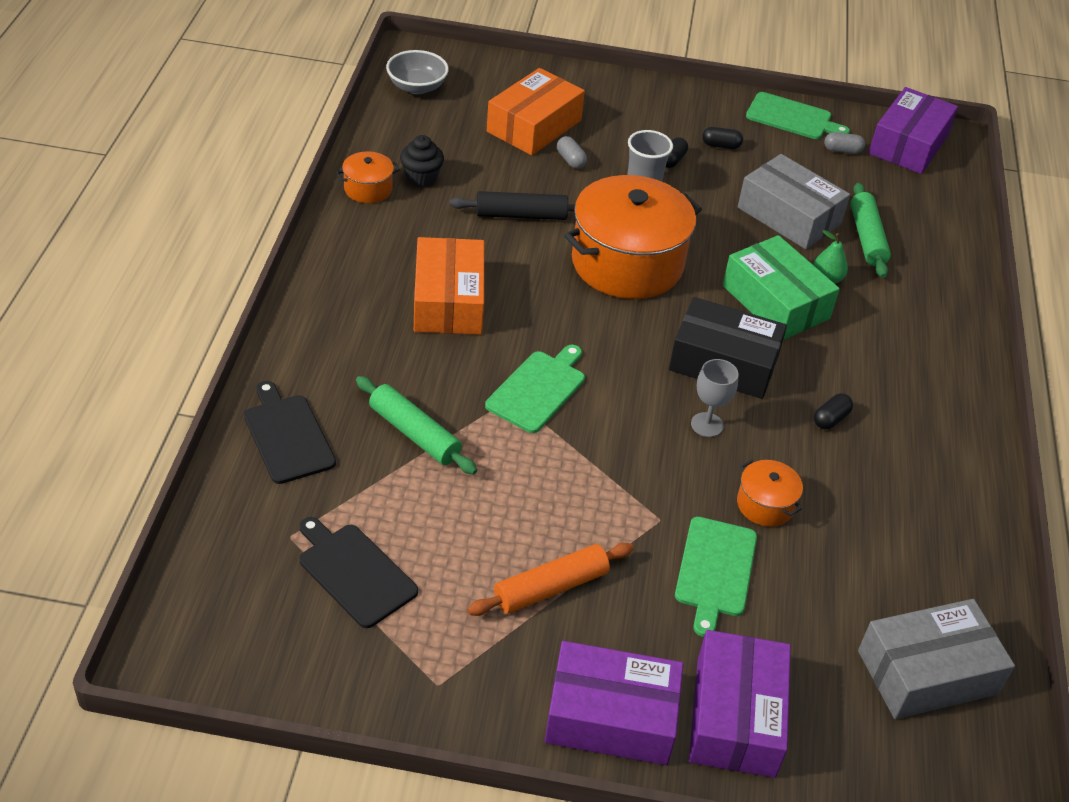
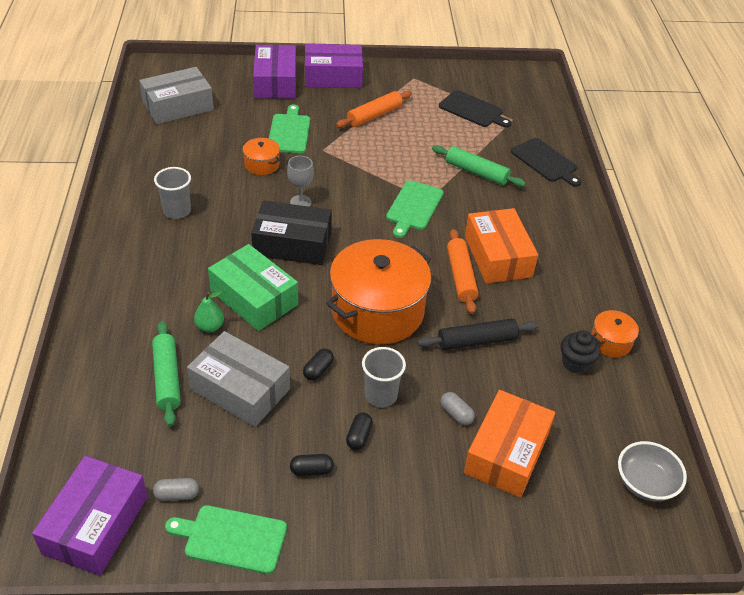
camera: 170 degrees right, 0 degrees up
black capsule [814,393,853,430] -> black capsule moved to [303,349,334,381]
none -> grey cup [154,167,191,219]
none -> orange rolling pin [447,229,479,314]

